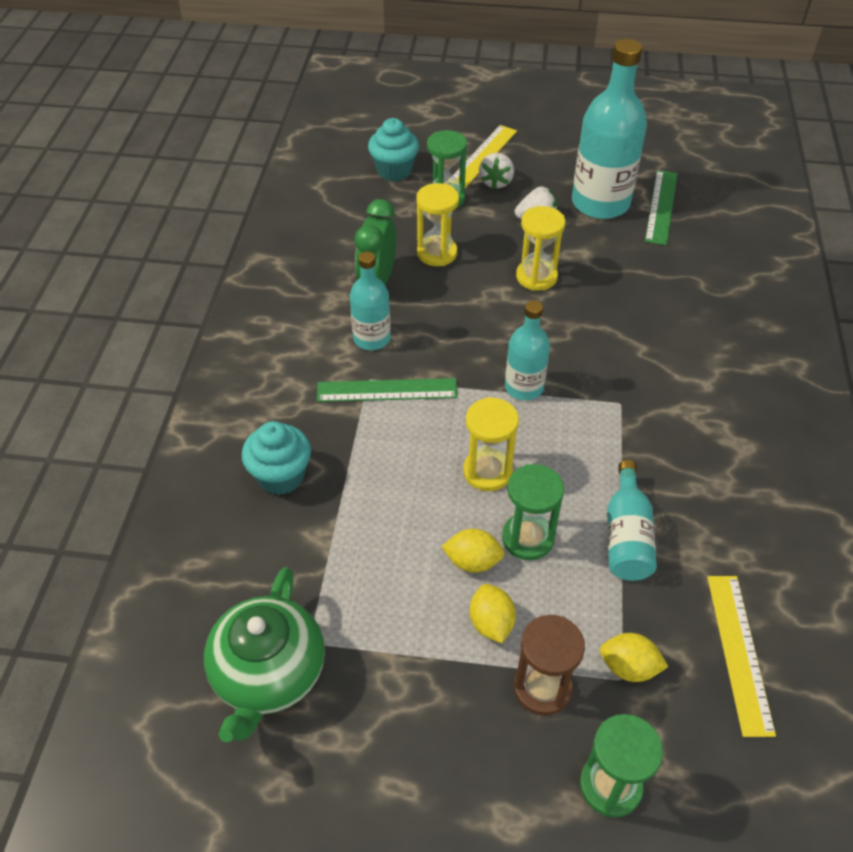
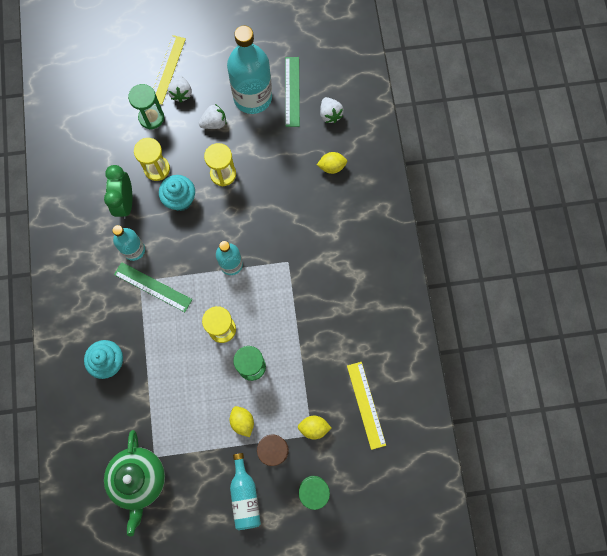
camera: 15 degrees left, 25 degrees up
green ruler [317,378,458,402] -> green ruler turned 45 degrees clockwise [114,262,192,312]
turquoise cupcake [368,118,419,181] -> turquoise cupcake moved to [159,175,195,211]
yellow lemon [442,529,505,573] -> yellow lemon moved to [317,152,347,174]
turquoise bottle [607,460,657,581] -> turquoise bottle moved to [230,453,261,530]
none -> white strawberry [320,97,344,123]

